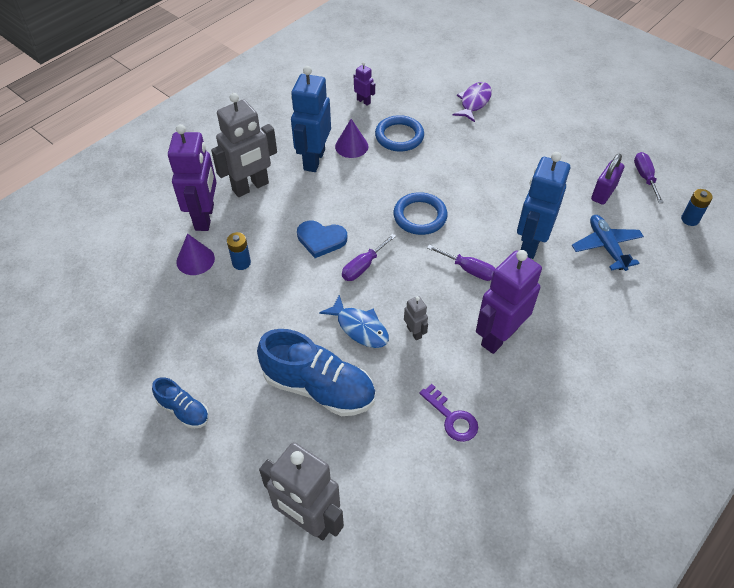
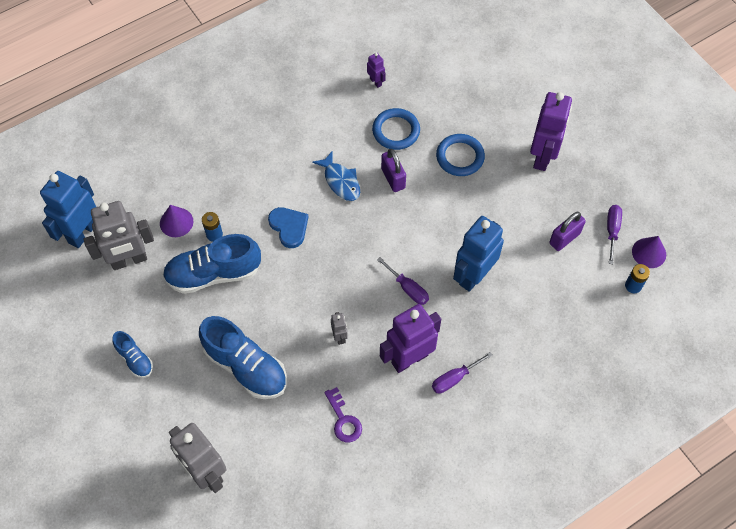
camera: 15 degrees right, 10 degrees up
purple robot [168,124,217,231] -> purple robot moved to [530,92,572,171]
grey robot [211,93,277,197] -> grey robot moved to [84,201,154,270]
blue robot [291,66,331,172] -> blue robot moved to [40,171,96,248]
blue heart [297,221,347,258] -> blue heart turned 150 degrees counterclockwise [268,207,308,248]
blue fish [319,295,389,348] -> blue fish moved to [312,150,360,201]
purple cone [335,119,368,158] -> purple cone moved to [632,236,666,268]
purple screwdriver [342,234,396,281] -> purple screwdriver moved to [432,352,493,394]
blue ring [393,192,448,235] -> blue ring moved to [436,134,485,176]
purple fish [453,82,492,122] -> none
blue plane [572,215,644,271] -> none
none -> blue shoe [163,234,261,294]
none -> purple padlock [381,149,406,192]

